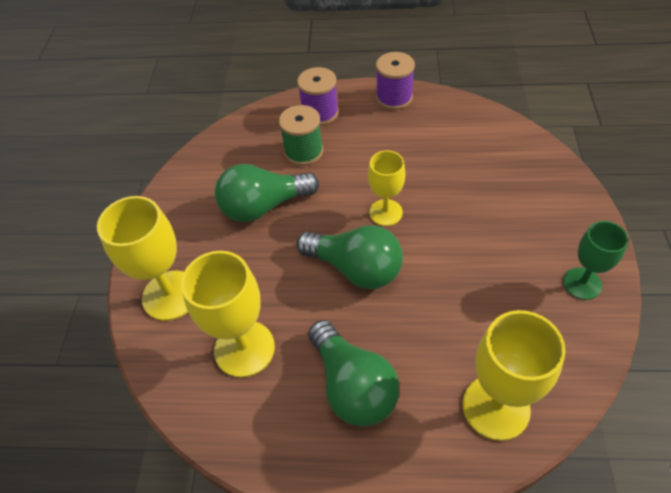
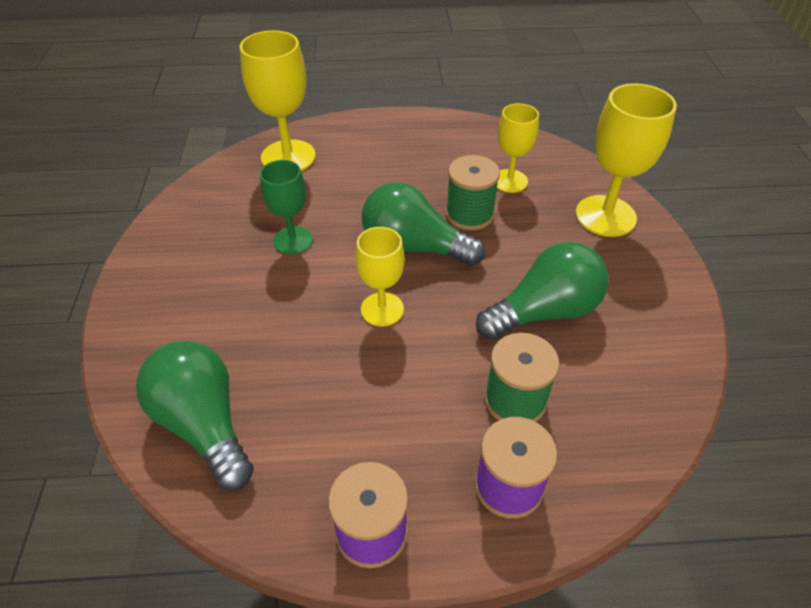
camera: 170 degrees right, 5 degrees down
yellow goblet [181,251,275,378] -> yellow goblet [497,103,539,193], size x0.63
green light bulb [308,320,399,427] -> green light bulb moved to [136,341,254,490]
green goblet [563,221,629,300] -> green goblet moved to [260,160,313,254]
none -> green spool [446,155,500,230]

